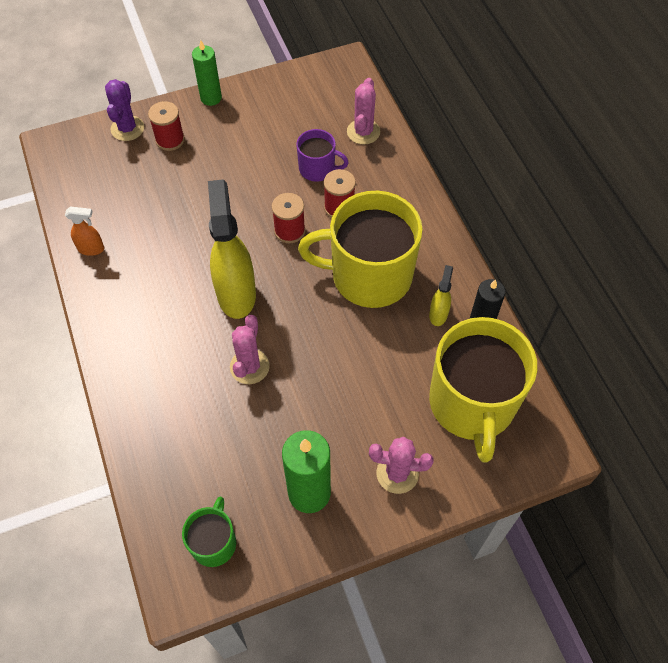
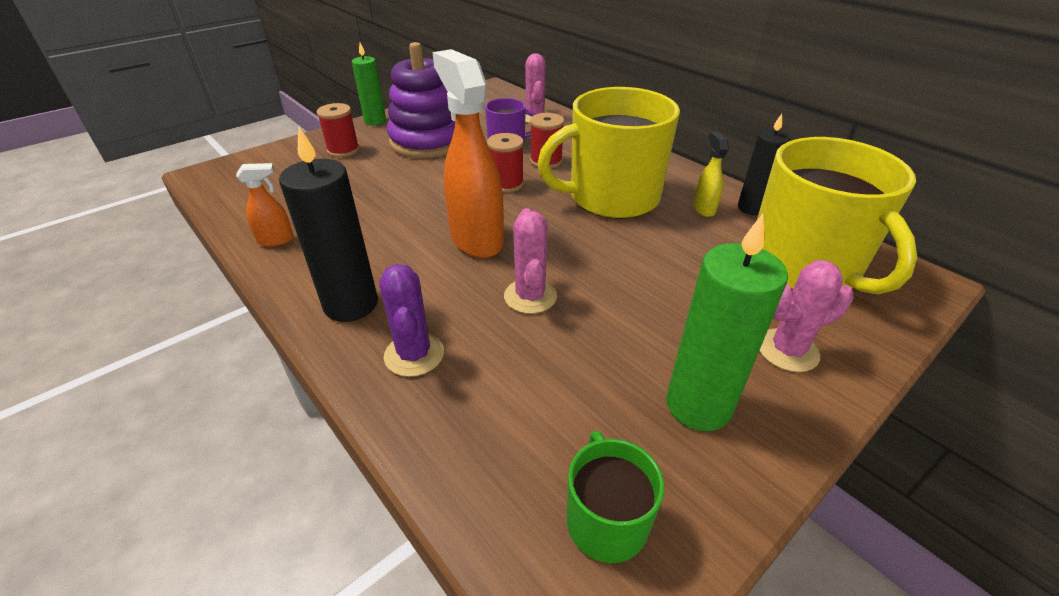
camera: 20 degrees left, 20 degrees down
purple cactus [105,79,144,141] -> purple cactus moved to [379,264,444,377]
yellow spray bottle [208,179,256,319] -> orange spray bottle [433,49,504,258]
none -> black candle [279,127,378,322]
none -> purple stacking toy [387,42,455,158]

